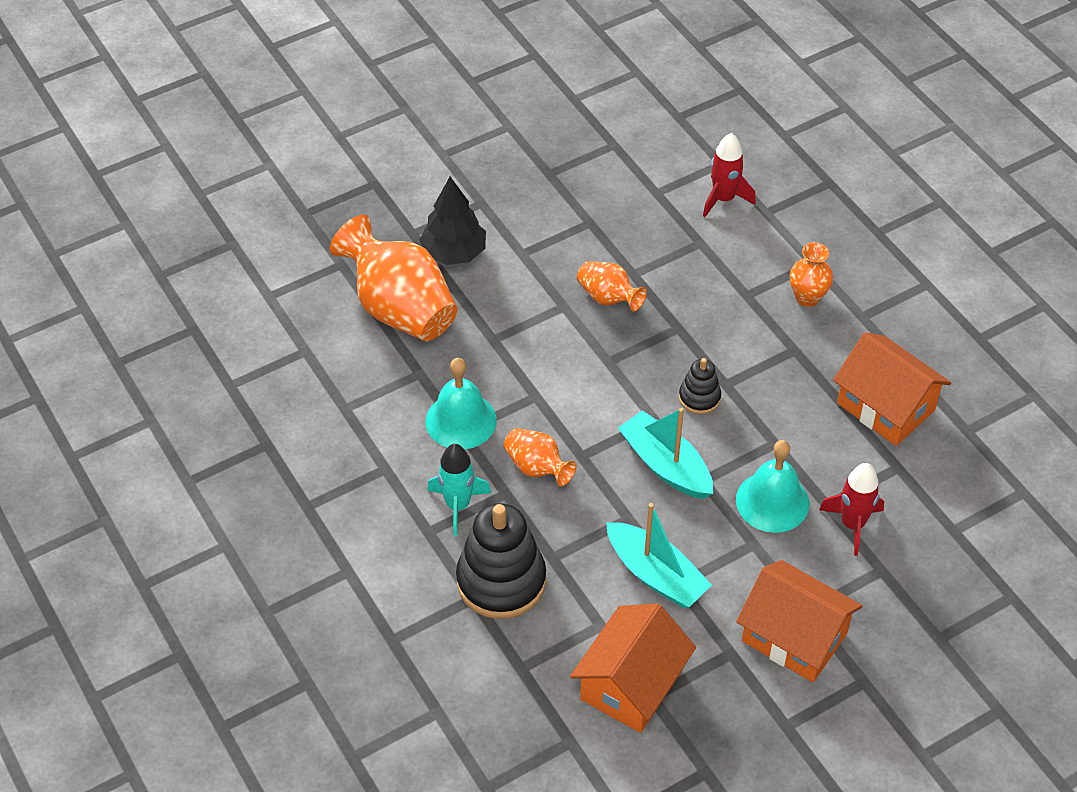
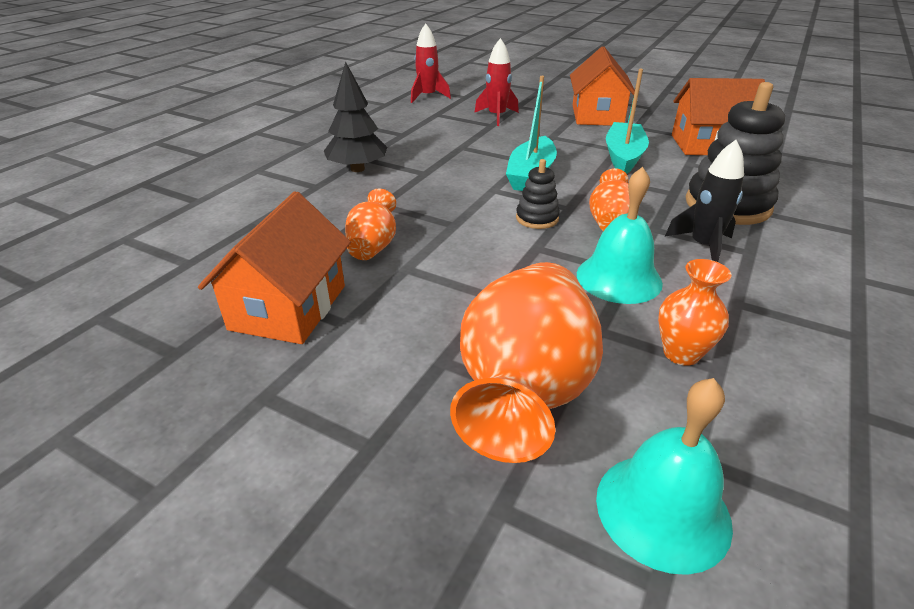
camera: 120 degrees left, 15 degrees down
black tree [419,177,486,265] -> black tree moved to [324,62,387,172]
turquoise rocket [427,444,491,536] -> black rocket [665,140,744,262]
black stacking toy [679,358,721,414] -> black stacking toy moved to [516,159,560,229]
red rocket [703,133,756,217] -> red rocket moved to [411,23,451,103]
turquoise bell [736,440,809,533] -> turquoise bell moved to [596,378,733,575]
orange vase [790,242,833,307] -> orange vase moved to [658,259,731,366]
orange house [833,332,951,446] -> orange house moved to [198,191,351,344]

